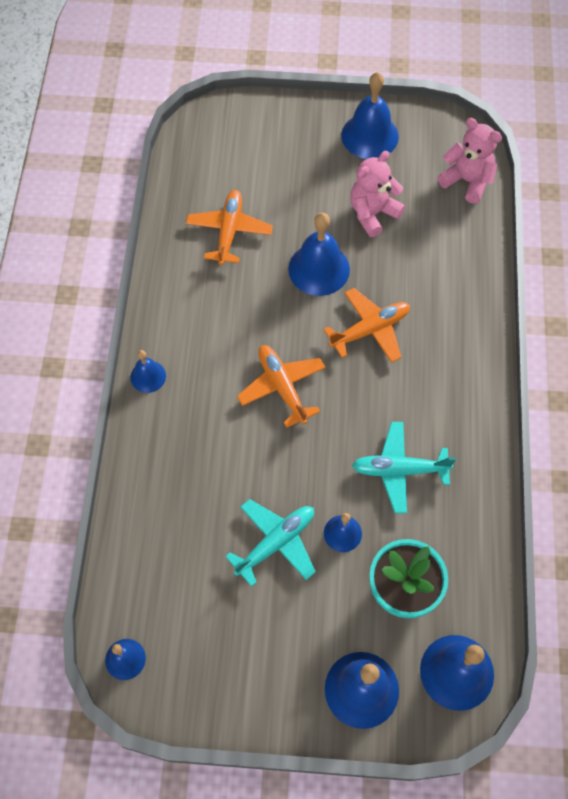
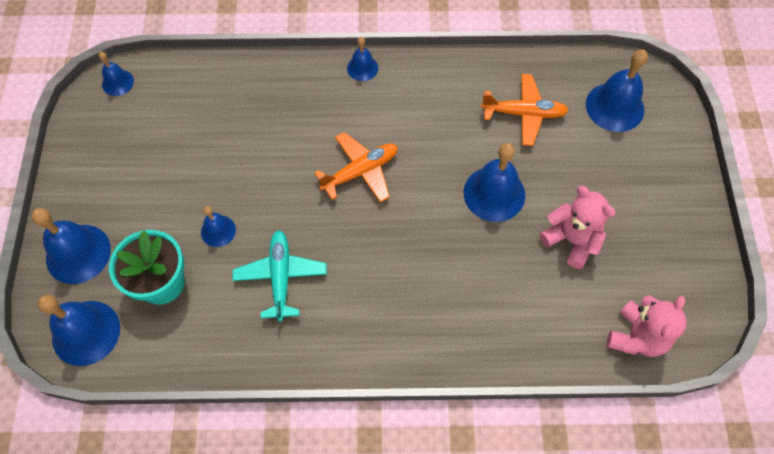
camera: 85 degrees right, 0 degrees up
turquoise plane [225,499,316,587] -> none
orange plane [324,288,410,363] -> none
blue bell [341,72,399,159] -> blue bell moved to [586,49,648,132]

